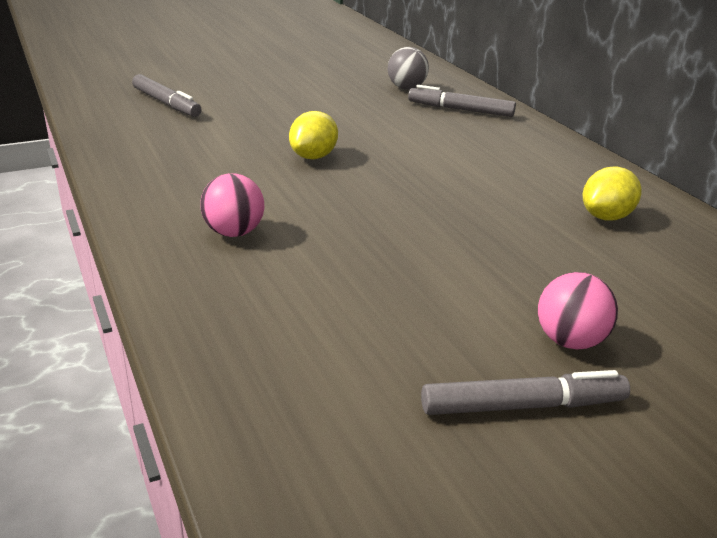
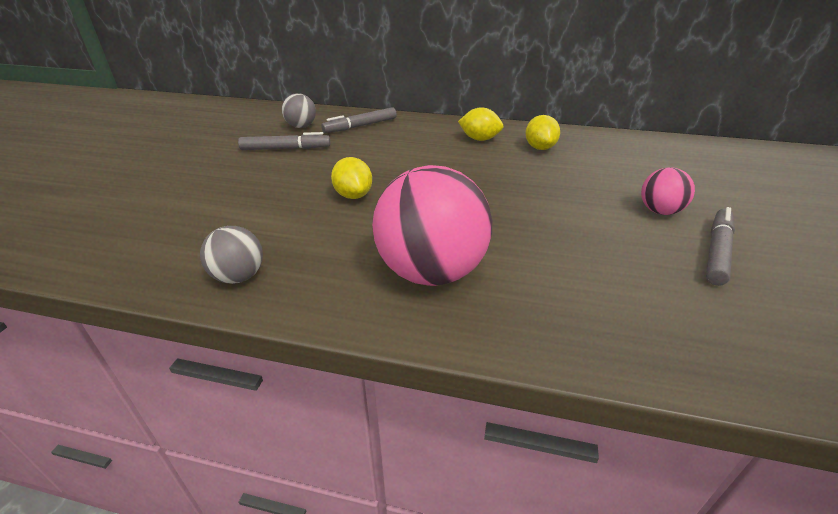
camera: 50 degrees left, 5 degrees up
grey marker [132,74,202,117] -> grey marker moved to [238,132,330,150]
pink ball [200,173,264,237] -> pink ball [372,165,492,286], size x2.00
none -> grey ball [200,226,263,284]
none -> yellow lemon [458,107,503,141]

